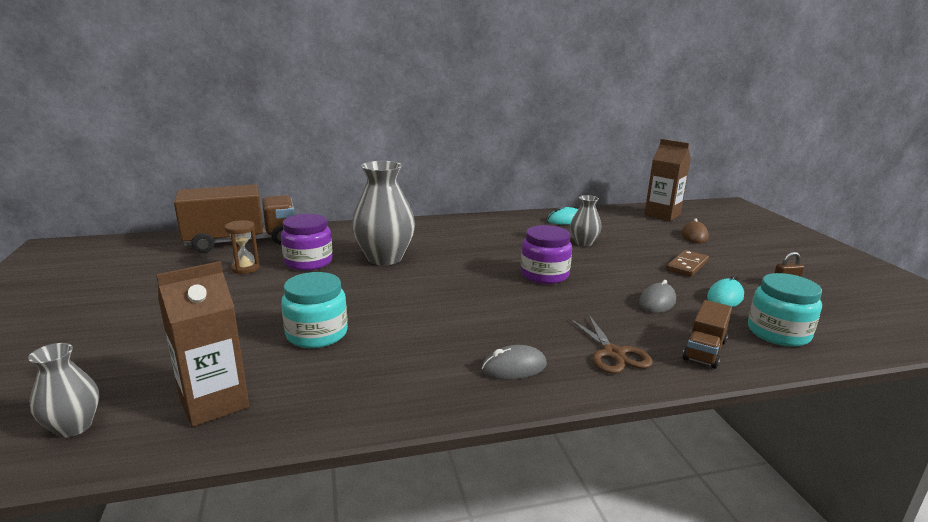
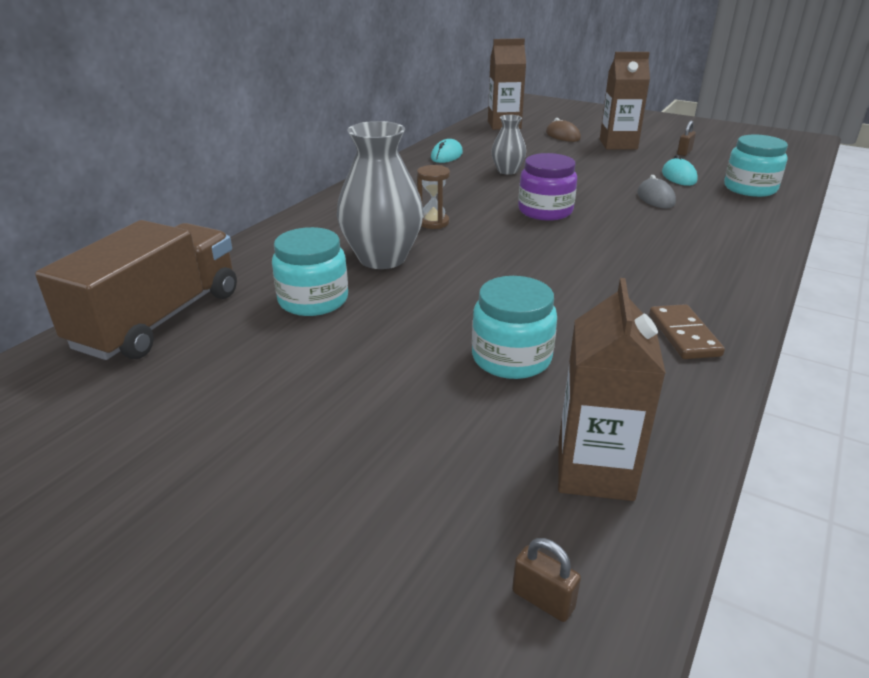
camera: 45 degrees left, 10 degrees up
grey vase [28,343,99,438] -> brown padlock [512,538,581,622]
brown hourglass [225,220,260,274] -> brown hourglass moved to [417,165,450,229]
purple jar [281,214,333,271] -> turquoise jar [272,227,348,316]
grey mouse [481,345,547,380] -> none
brown scissors [569,315,653,374] -> none
brown domino [666,250,709,277] -> brown domino moved to [649,304,725,359]
brown truck [683,300,732,369] -> none
none -> brown carton [600,52,650,149]

